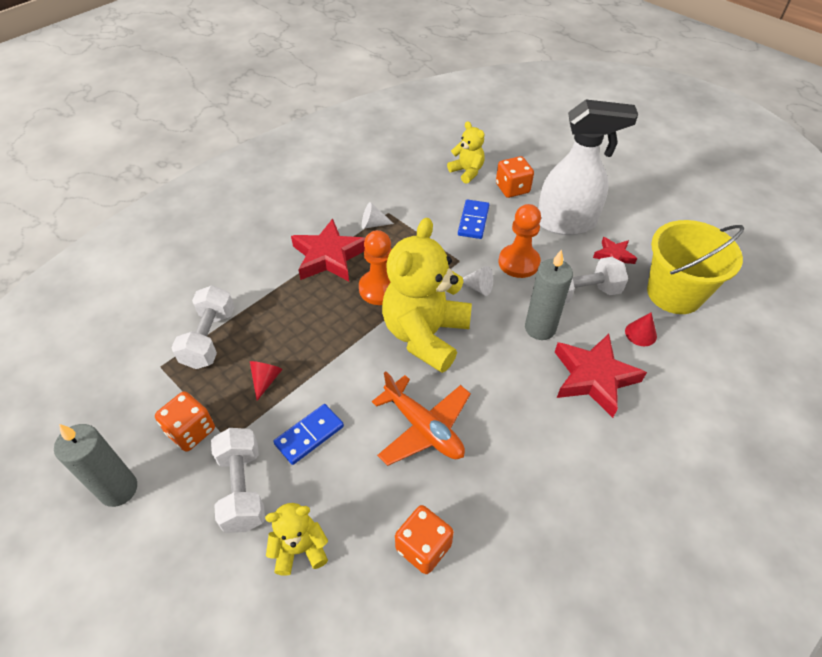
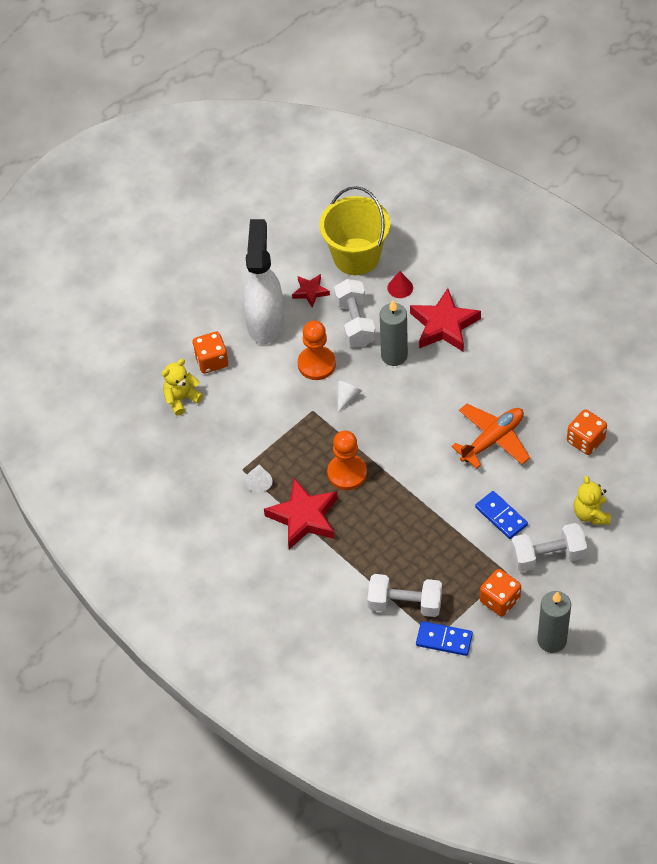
camera: 85 degrees left, 5 degrees up
red cone [250,361,283,401] -> none
yellow teddy bear [382,218,472,373] -> none
blue domino [458,200,489,239] -> blue domino moved to [416,621,473,656]

